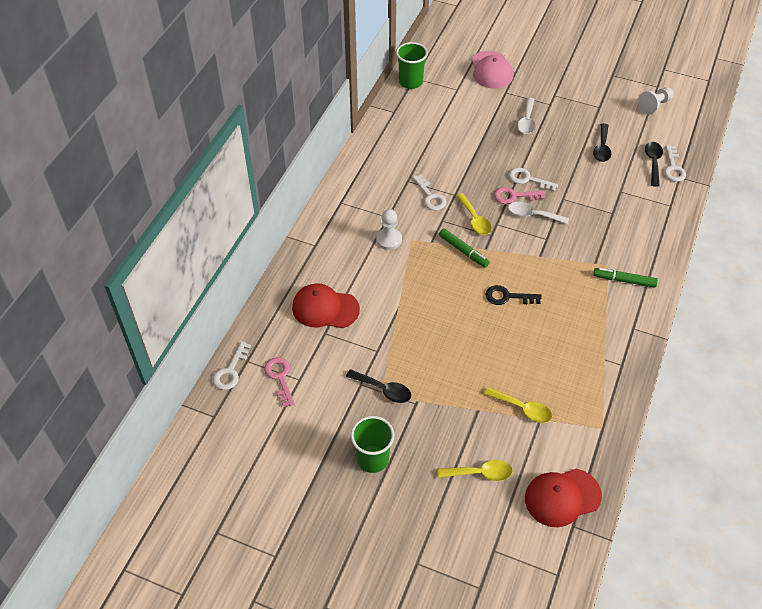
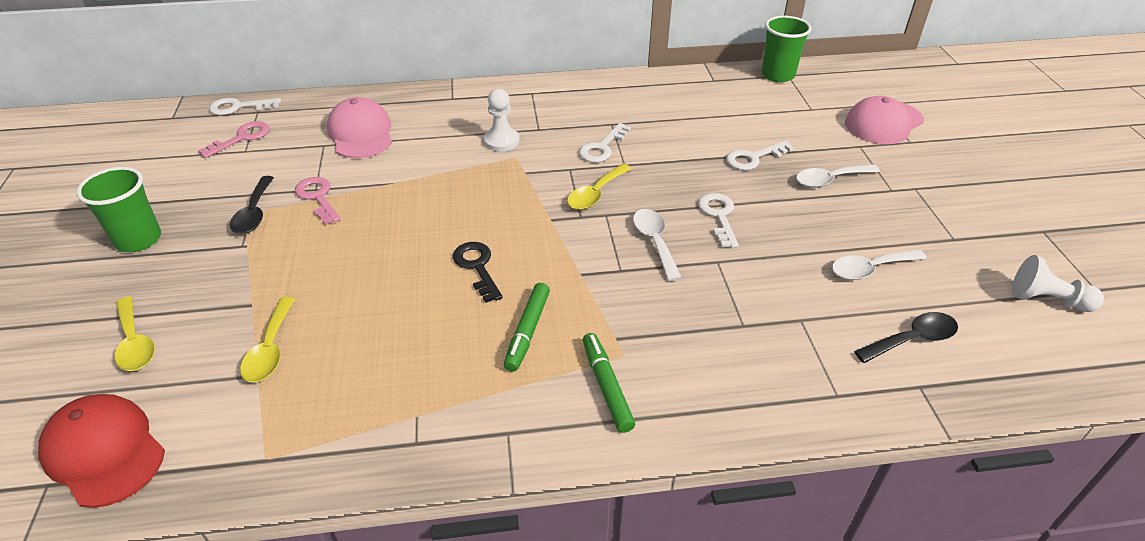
camera: 60 degrees right, 10 degrees down
red cap [292,283,360,328] -> pink cap [327,97,392,158]
green marker [439,229,490,268] -> green marker moved to [504,283,550,372]
pink key [494,187,545,204] -> pink key moved to [295,177,341,225]
black spoon [593,123,611,162] -> white spoon [832,249,927,280]
white key [664,145,686,182] -> white key moved to [726,140,794,170]

